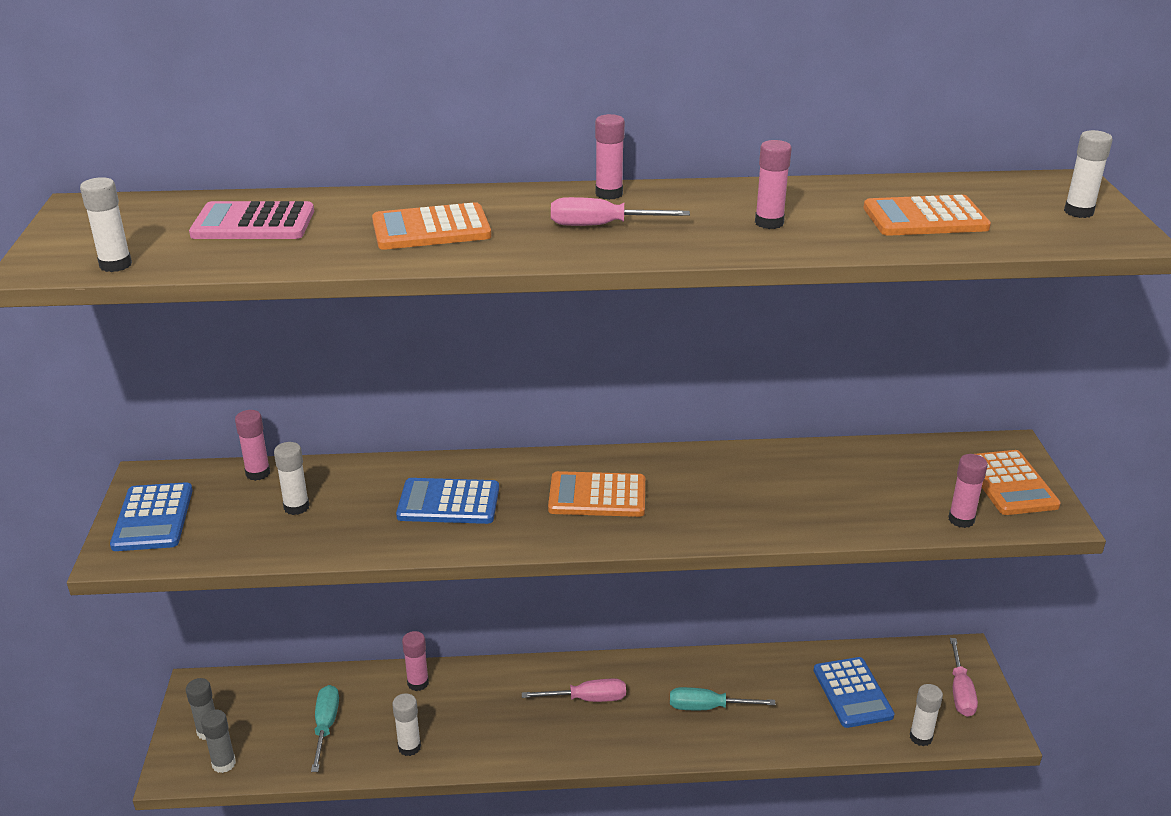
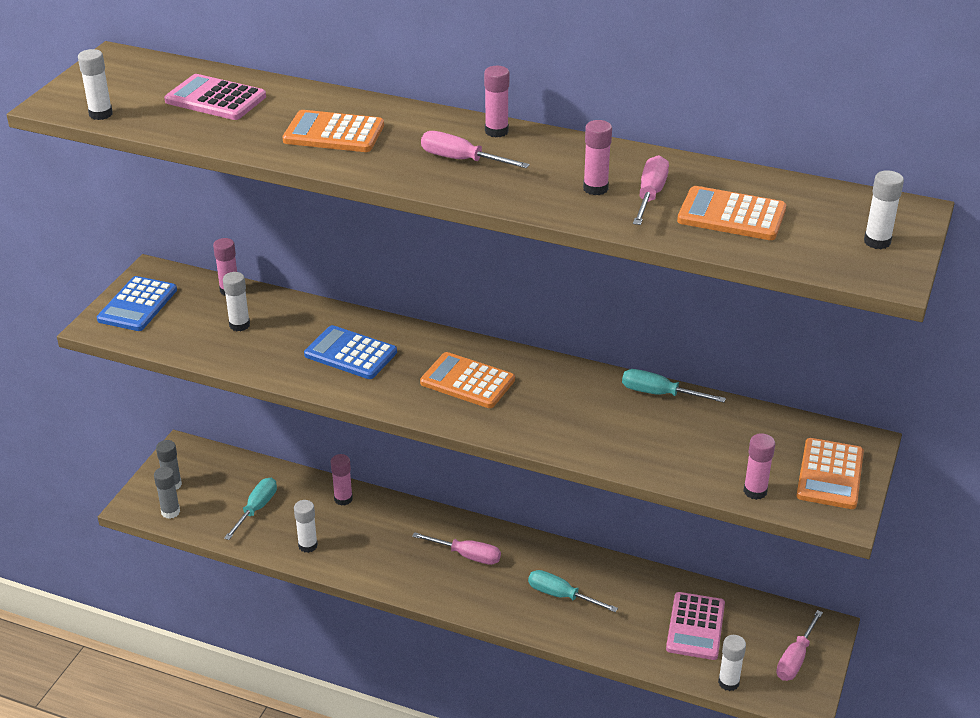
camera: 25 degrees right, 5 degrees up
blue calculator [813,657,895,728] -> pink calculator [666,592,725,660]
none -> turquoise screwdriver [622,369,726,403]
none -> pink screwdriver [633,155,669,225]

